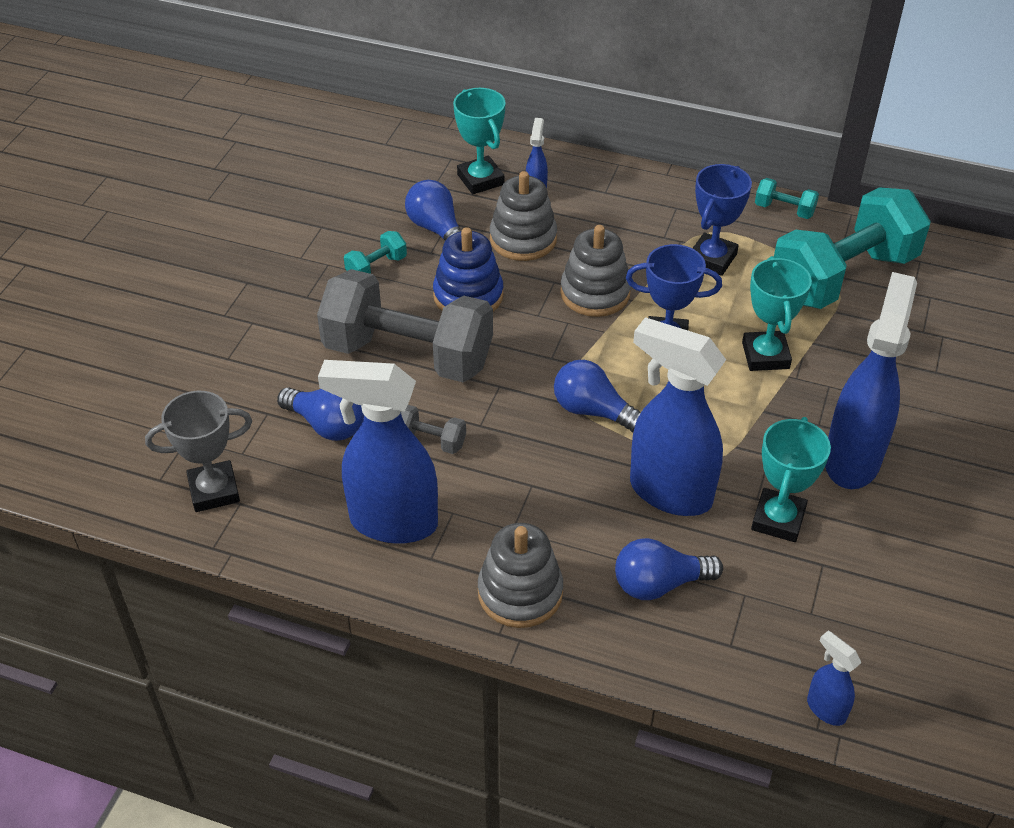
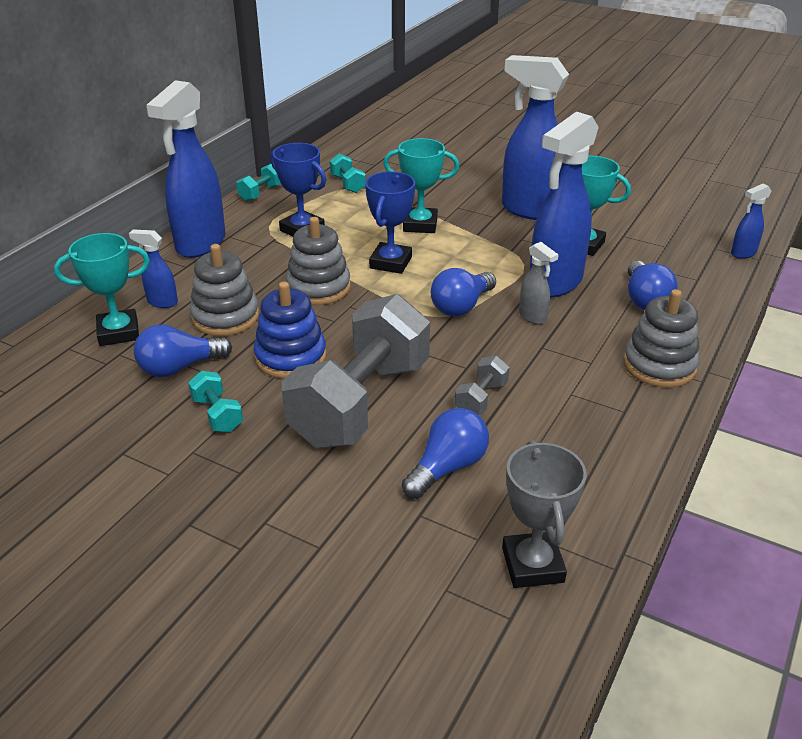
camera: 80 degrees left, 10 degrees down
blue spray bottle [318,360,438,544] -> blue spray bottle moved to [146,80,226,258]
turquoise dumbbell [774,187,931,309] -> turquoise dumbbell [330,154,366,193], size x0.40
none -> grey spray bottle [519,242,559,325]

